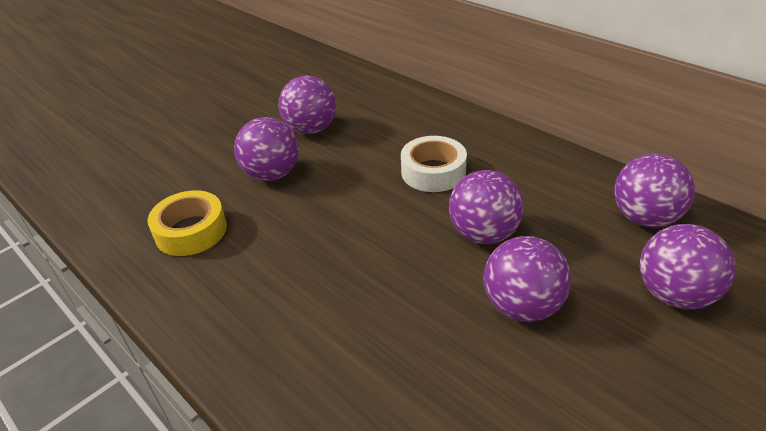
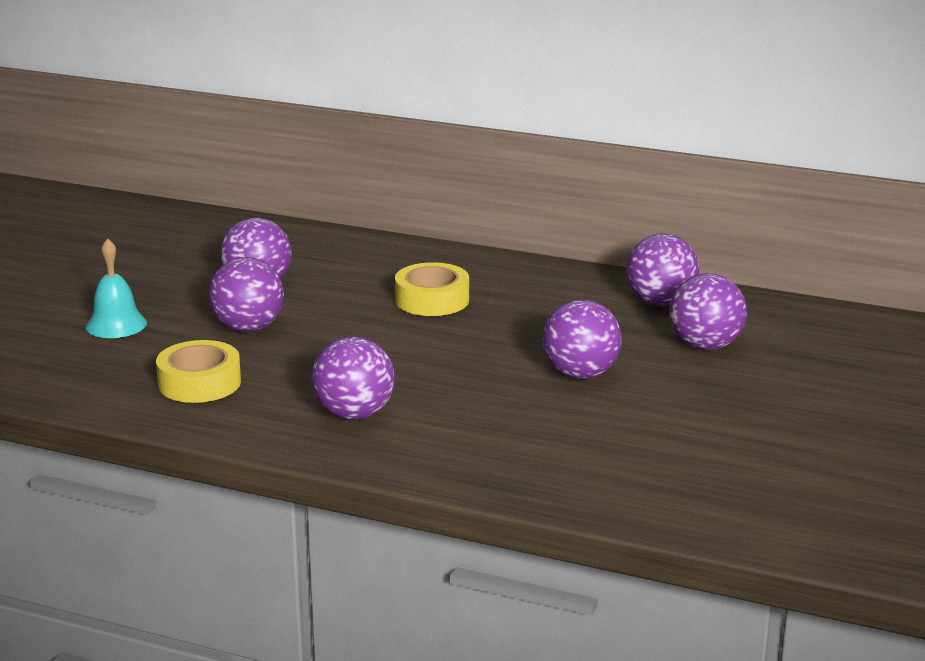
camera: 25 degrees left, 15 degrees down
white tape [401,136,467,192] -> yellow tape [395,262,469,316]
purple ball [449,170,524,244] -> purple ball moved to [311,336,395,420]
none -> turquoise bell [85,238,147,338]

